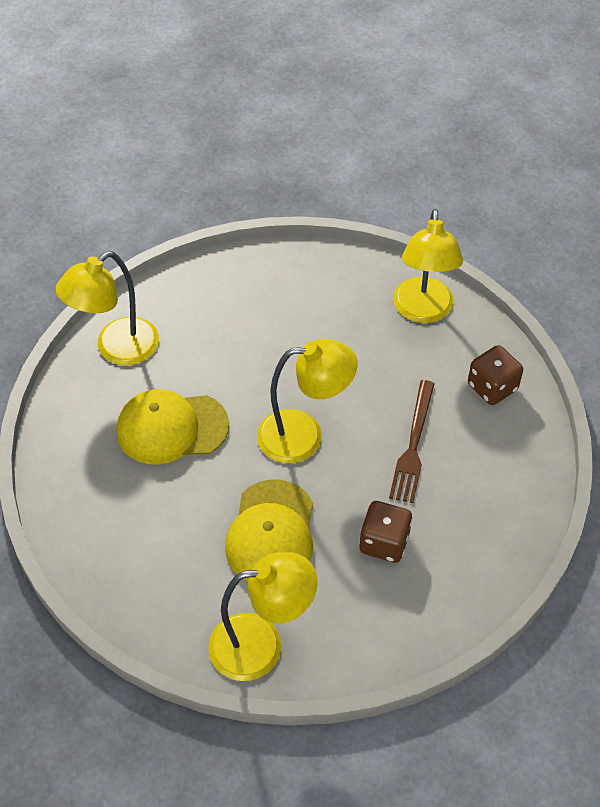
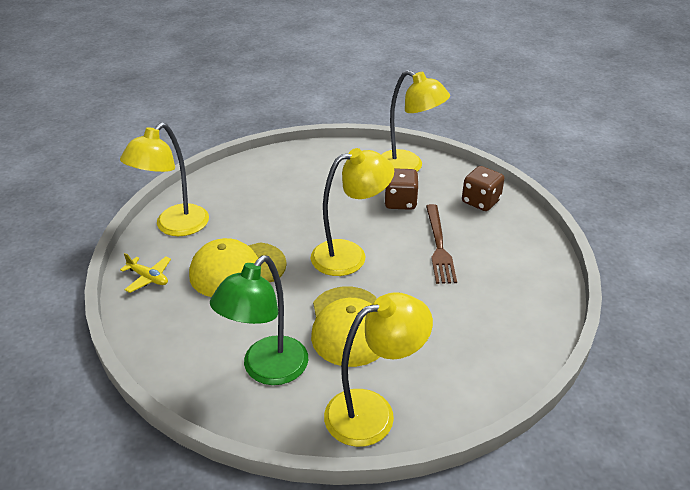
camera: 15 degrees left, 15 degrees down
brown dice [359,501,412,563] -> brown dice moved to [384,168,418,210]
yellow lamp [393,209,463,323] -> yellow lamp turned 45 degrees counterclockwise [381,70,450,172]
none -> yellow plane [120,253,171,293]
none -> green lamp [210,255,308,385]

